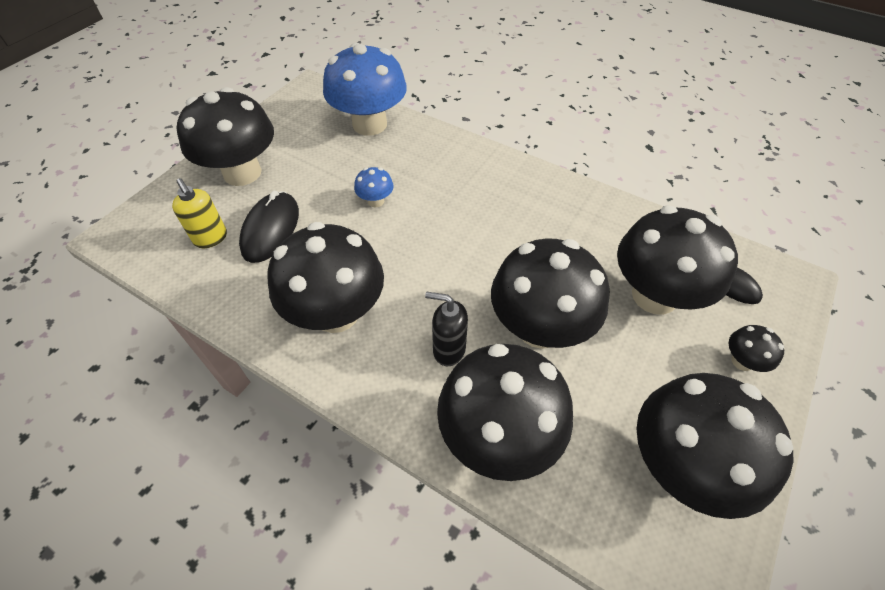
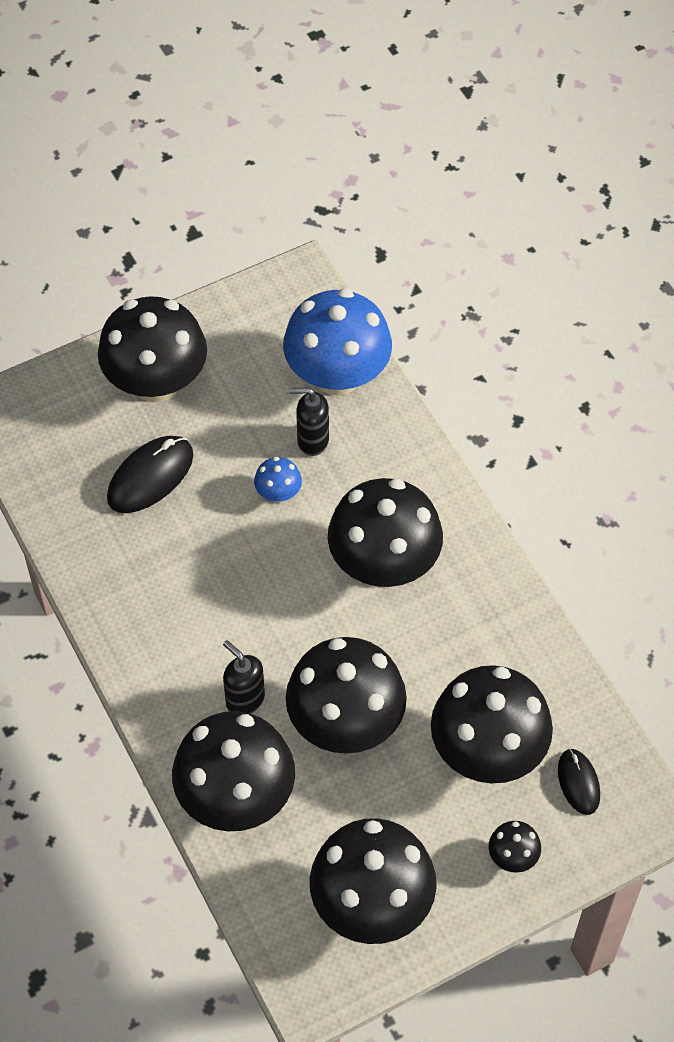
camera: 30 degrees right, 5 degrees up
yellow soap dispenser [172,178,227,248] -> none
black mushroom [267,222,384,333] -> black mushroom moved to [328,478,443,587]
none -> black soap dispenser [289,388,329,456]

